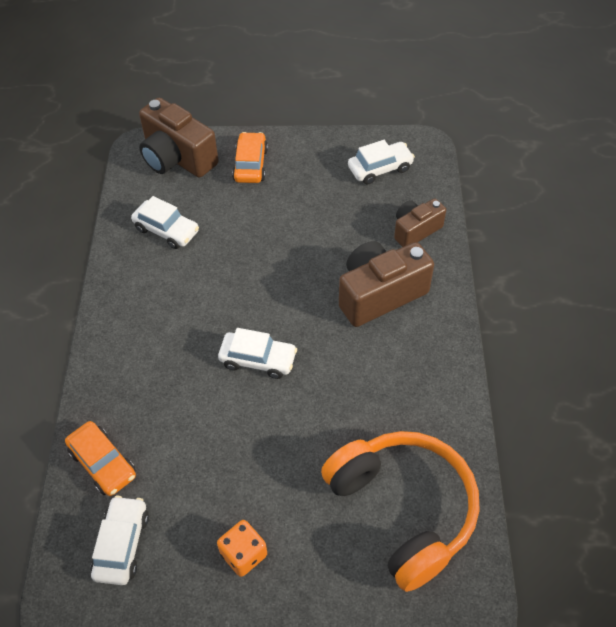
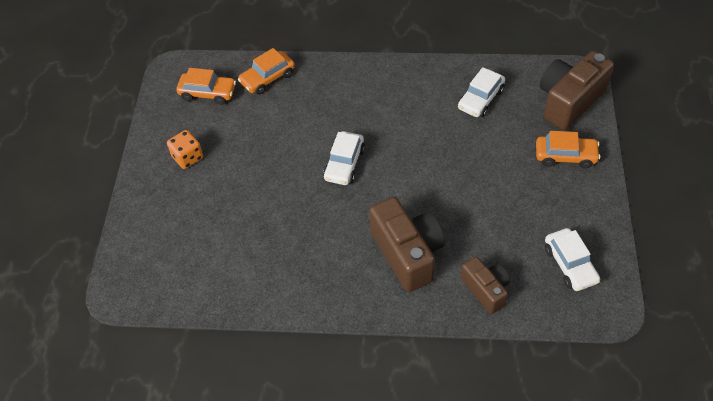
camera: 95 degrees right, 0 degrees up
white car [91,495,149,585] -> orange car [176,68,236,105]
orange headphones [321,431,479,592] -> none

